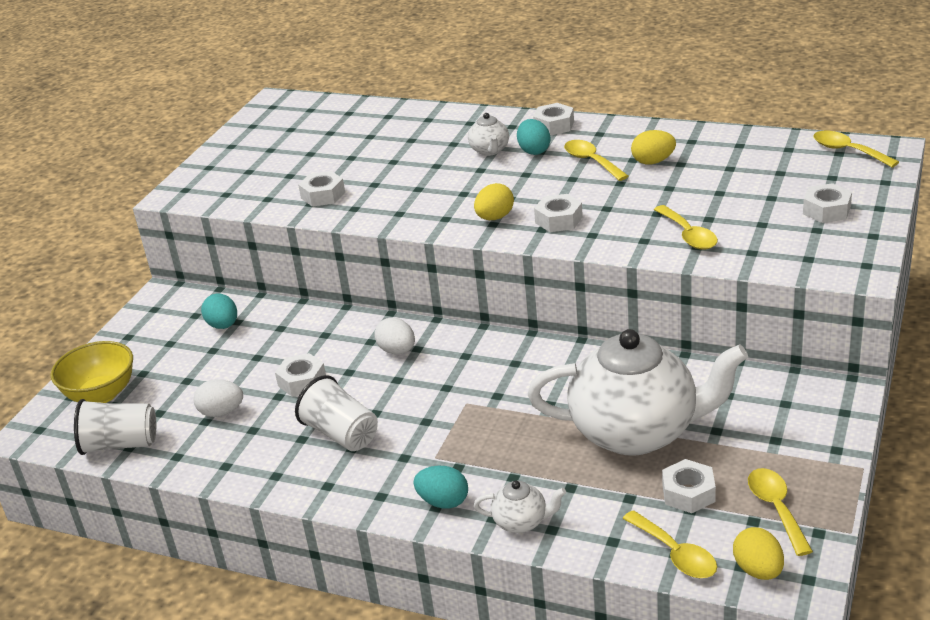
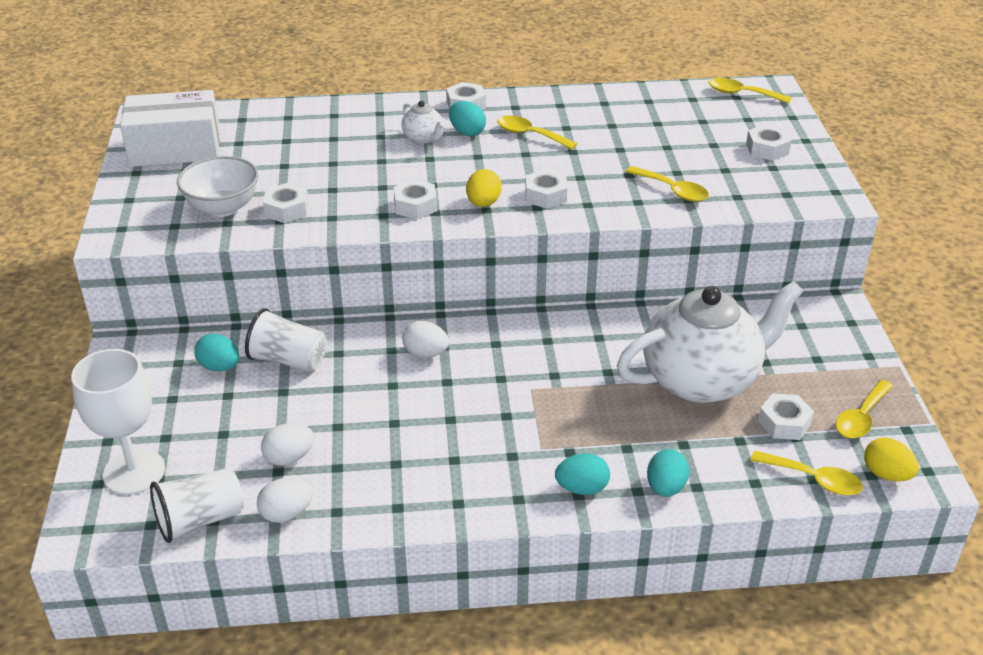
camera: 30 degrees left, 5 degrees up
yellow bowl [51,341,133,403] -> white goblet [71,349,165,495]
white nut [275,353,326,397] -> white nut moved to [394,179,437,219]
white cup [295,375,378,451] -> white cup moved to [245,308,327,372]
white teapot [474,481,566,533] -> turquoise egg [647,449,689,497]
yellow egg [631,130,676,165] -> none
yellow spoon [748,468,813,556] -> yellow spoon turned 105 degrees counterclockwise [836,380,893,438]
none -> white box [120,90,220,167]
none -> white bowl [177,156,259,217]
none -> white egg [257,478,313,523]

